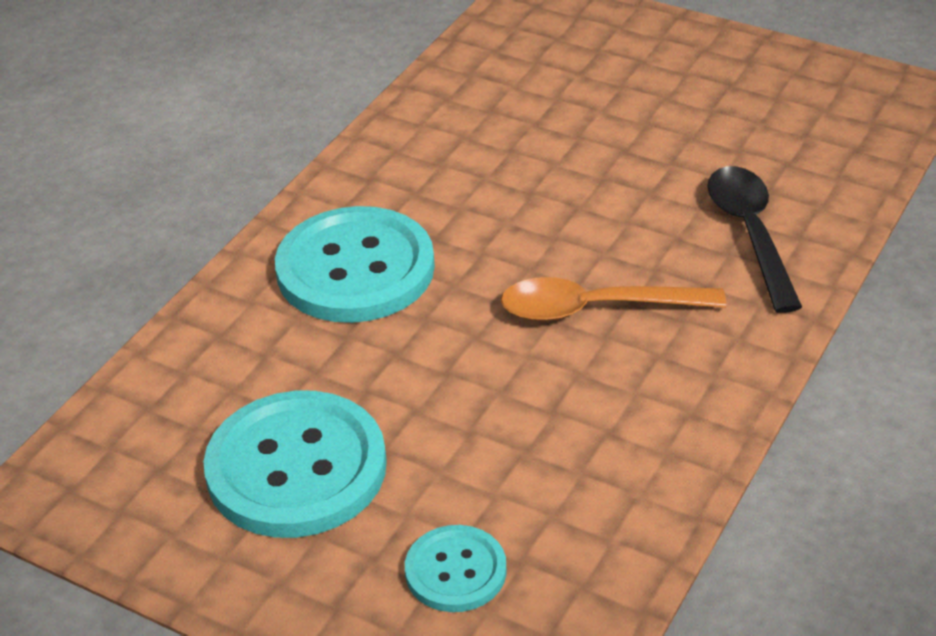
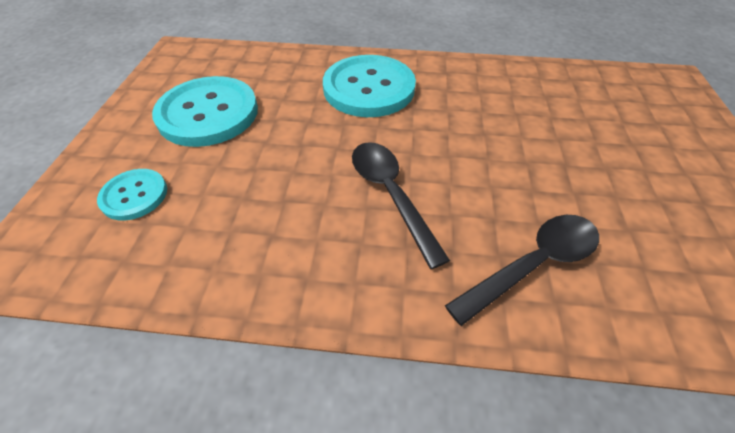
camera: 65 degrees right, 10 degrees up
orange spoon [501,277,726,321] -> black spoon [352,142,450,269]

